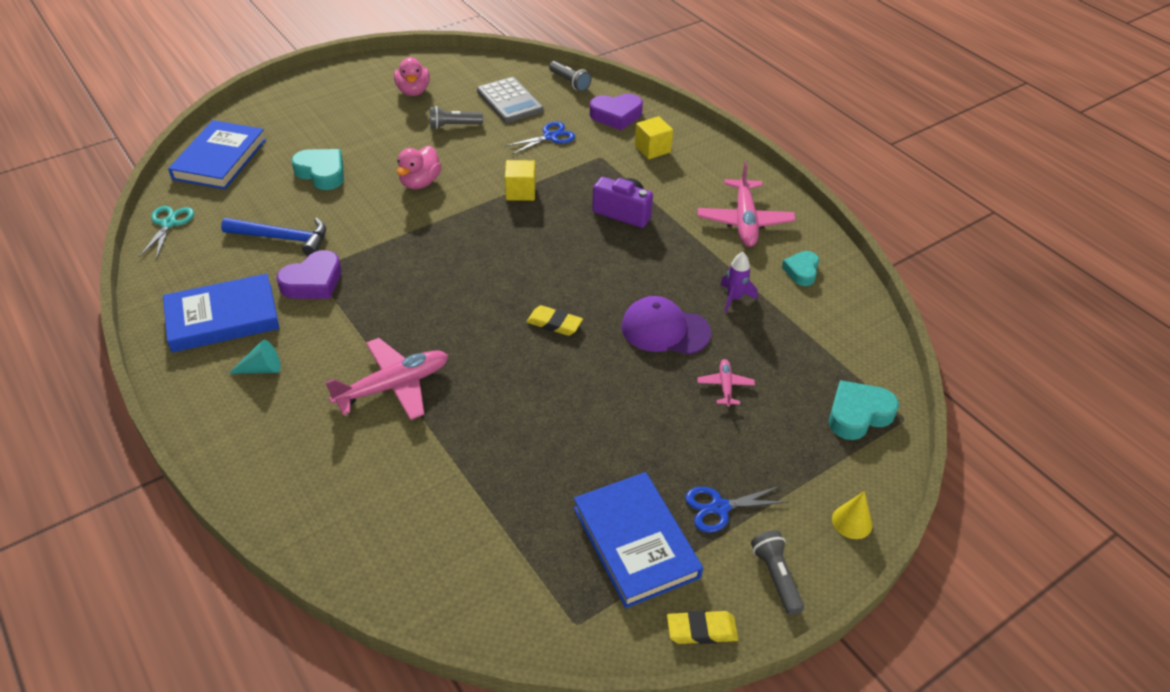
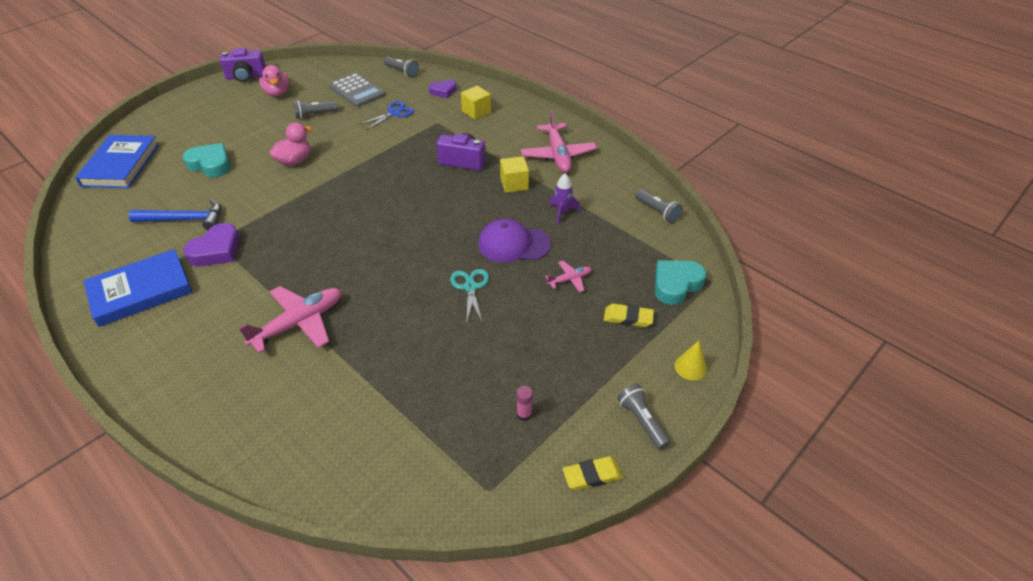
camera: 10 degrees left, 0 degrees up
turquoise scissors [139,206,194,259] -> turquoise scissors moved to [450,269,489,325]
turquoise cone [228,340,280,374] -> none
pink duck [397,146,442,189] -> pink duck turned 150 degrees counterclockwise [269,123,312,166]
yellow cube [505,160,536,201] -> yellow cube moved to [500,156,529,193]
yellow eraser [526,305,583,336] -> yellow eraser moved to [604,304,654,327]
blue book [574,472,703,608] -> pink glue stick [516,386,533,421]
purple heart [590,94,643,130] -> purple heart [429,79,457,98], size x0.67
blue scissors [685,486,788,533] -> none
pink plane [697,359,755,407] -> pink plane turned 75 degrees clockwise [545,261,591,292]
turquoise heart [782,251,819,286] -> none
none -> purple camera [220,48,266,82]
none -> grey flashlight [635,189,682,223]

